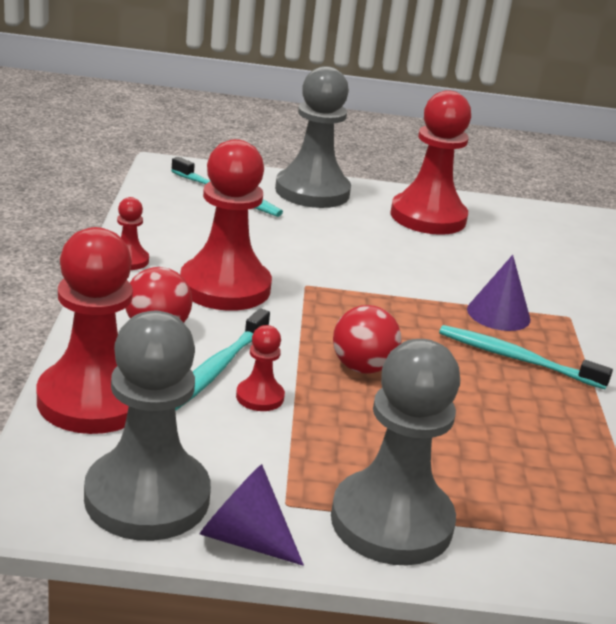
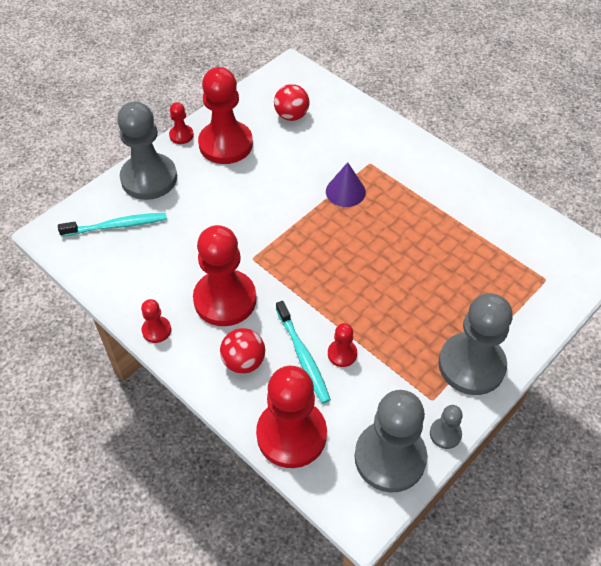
camera: 45 degrees left, 25 degrees up
purple cone [200,464,304,566] -> grey pawn [430,405,463,449]
red ball [333,305,402,374] -> red ball moved to [274,84,309,121]
turquoise toothbrush [439,325,613,389] -> none
none -> red pawn [169,102,194,144]

